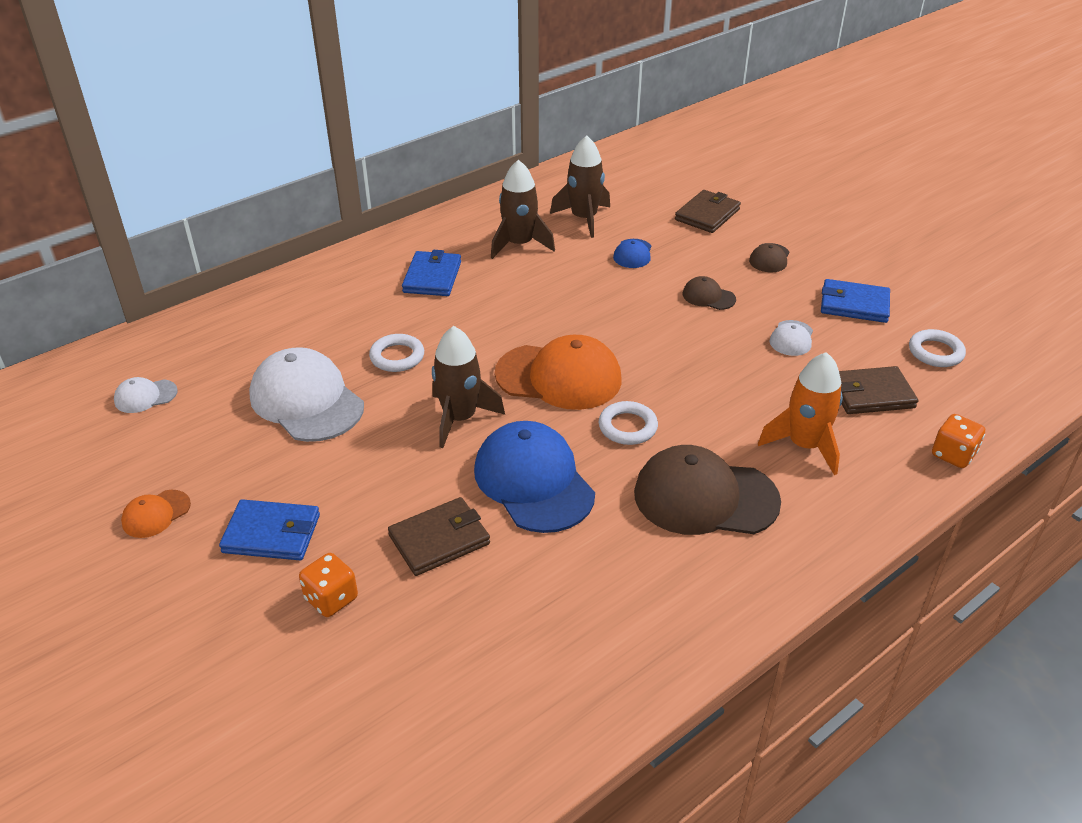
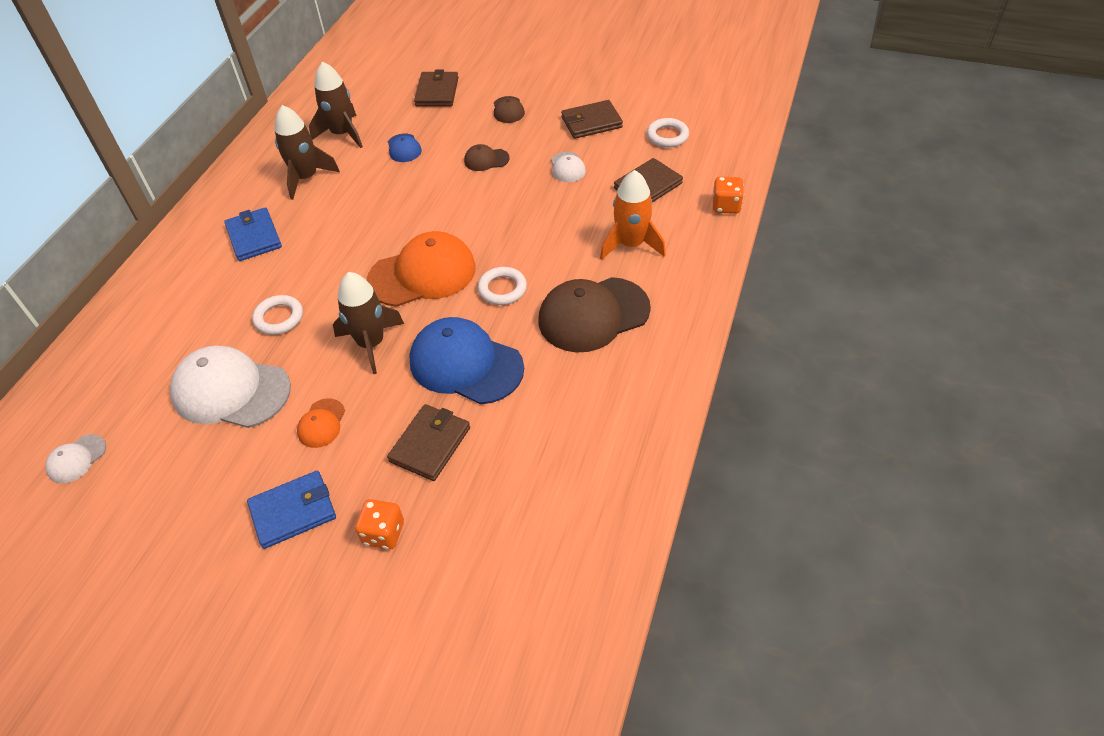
camera: 30 degrees left, 10 degrees up
orange cap [121,490,191,538] -> orange cap moved to [297,398,345,448]
blue wallet [821,279,890,323] -> brown wallet [561,100,623,139]

